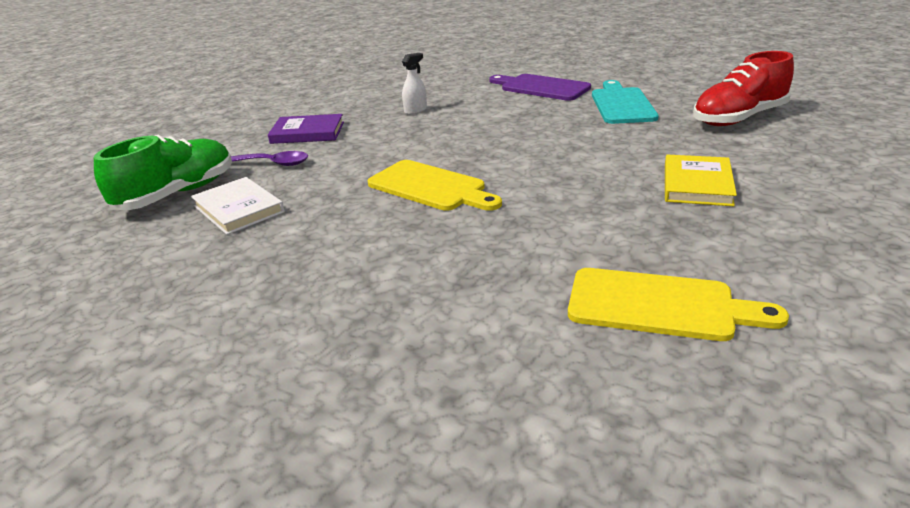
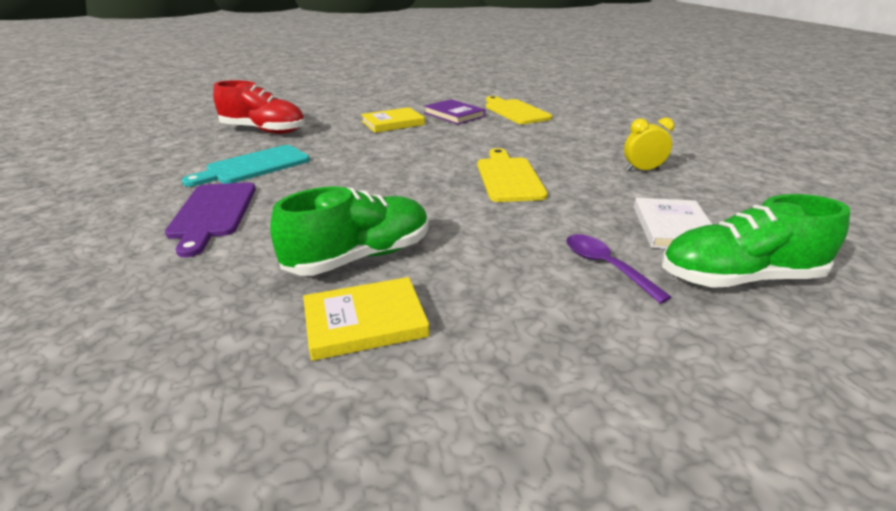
camera: 135 degrees left, 0 degrees up
purple book [268,114,344,144] -> purple book moved to [424,99,485,125]
white spray bottle [402,53,427,115] -> green shoe [270,186,429,276]
none -> yellow book [303,277,429,361]
none -> yellow clock [624,118,675,171]

